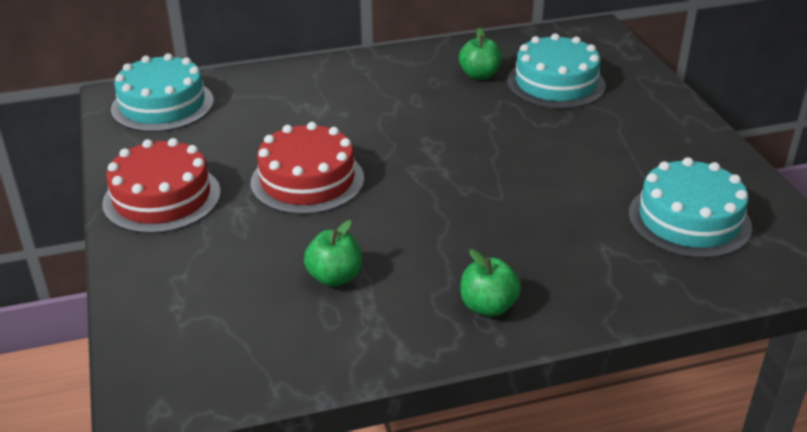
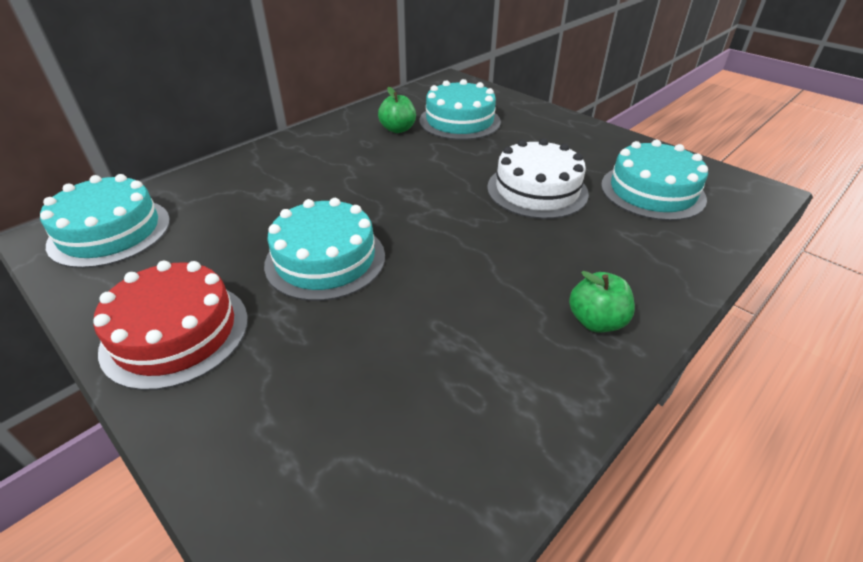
camera: 30 degrees left, 5 degrees up
red cake [251,122,364,215] -> turquoise cake [264,198,385,301]
green apple [304,220,362,287] -> none
none -> white cake [487,138,589,219]

